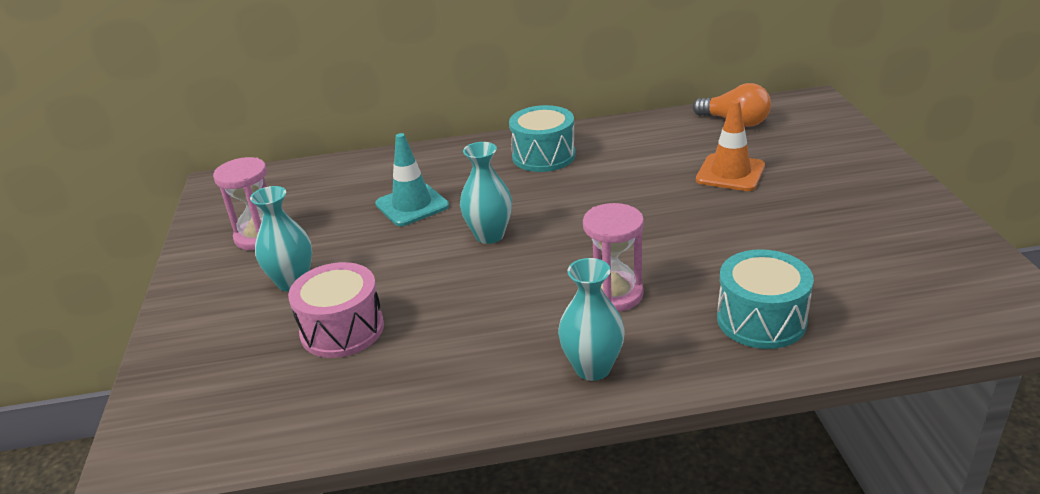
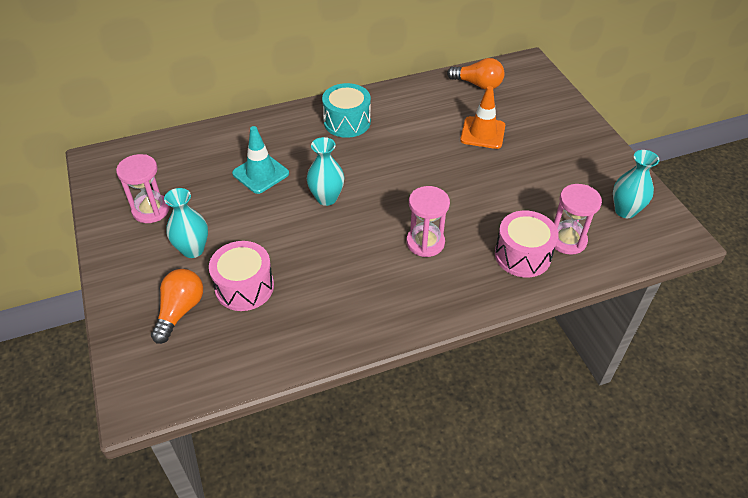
camera: 15 degrees left, 15 degrees up
turquoise vase [558,258,625,381] -> turquoise vase moved to [613,150,659,218]
turquoise drum [717,249,814,349] -> pink drum [495,211,559,277]
none -> orange light bulb [151,269,203,344]
none -> pink hourglass [554,184,602,255]

